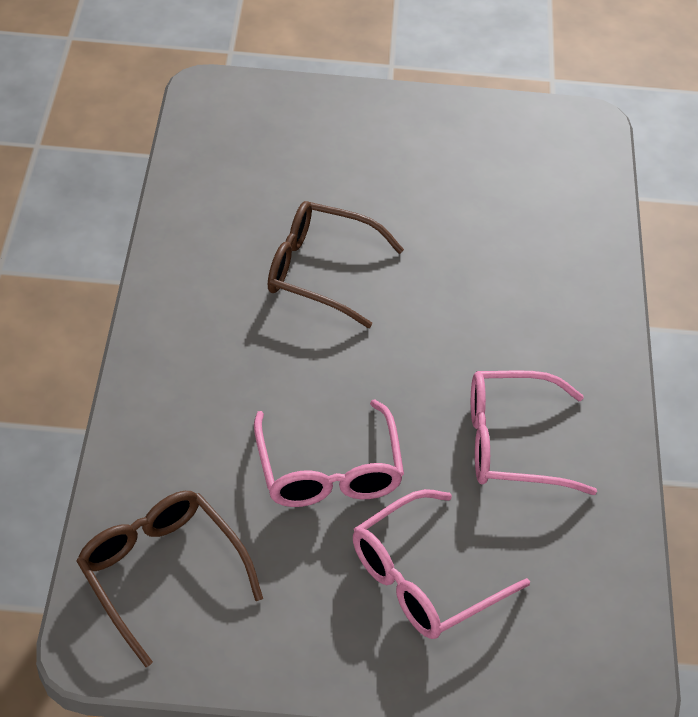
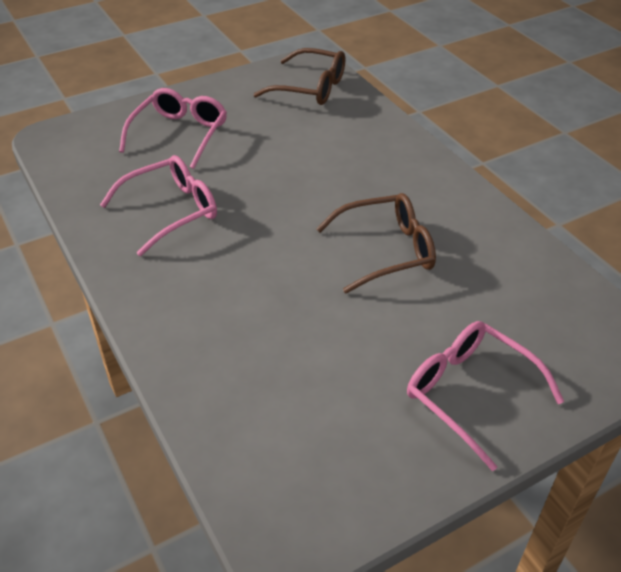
camera: 150 degrees right, 5 degrees down
pink glasses [254,400,404,507] -> pink glasses moved to [407,321,564,471]

